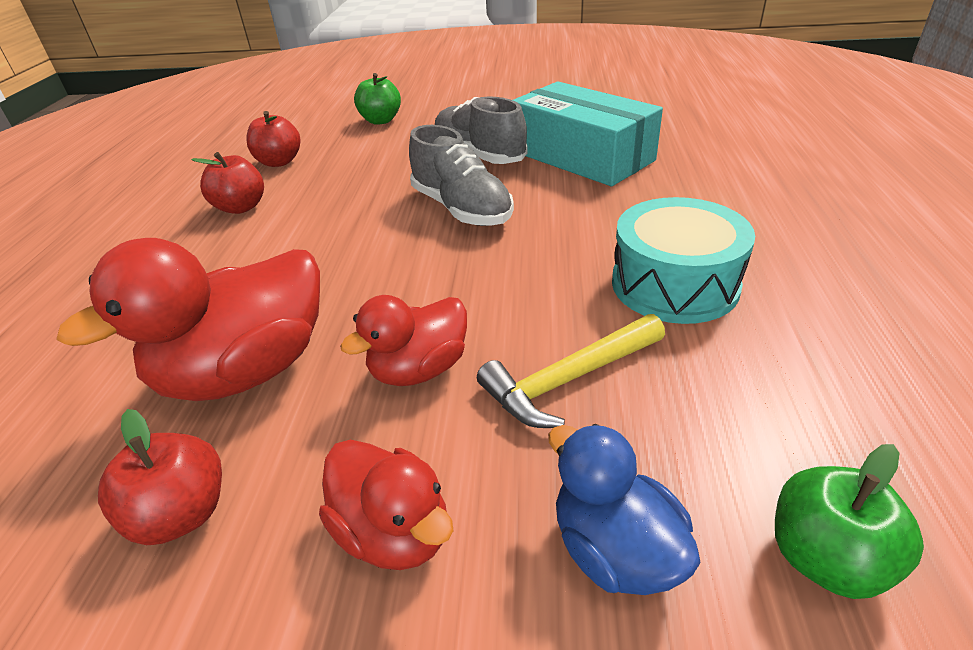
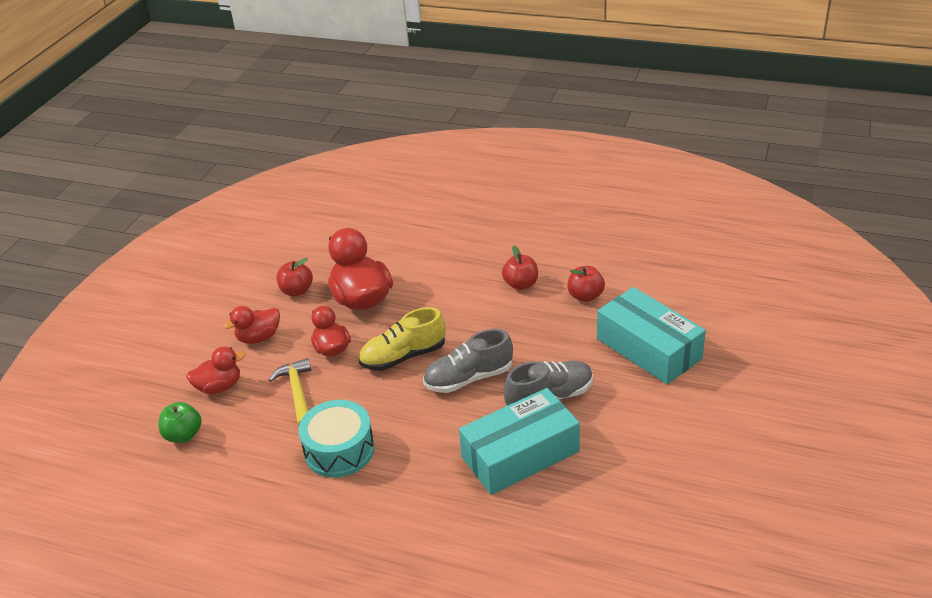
camera: 105 degrees right, 0 degrees up
green apple [354,73,401,125] -> turquoise box [597,287,706,384]
blue duck [548,424,701,595] -> red duck [186,346,246,394]
none -> yellow shoe [359,307,445,371]

